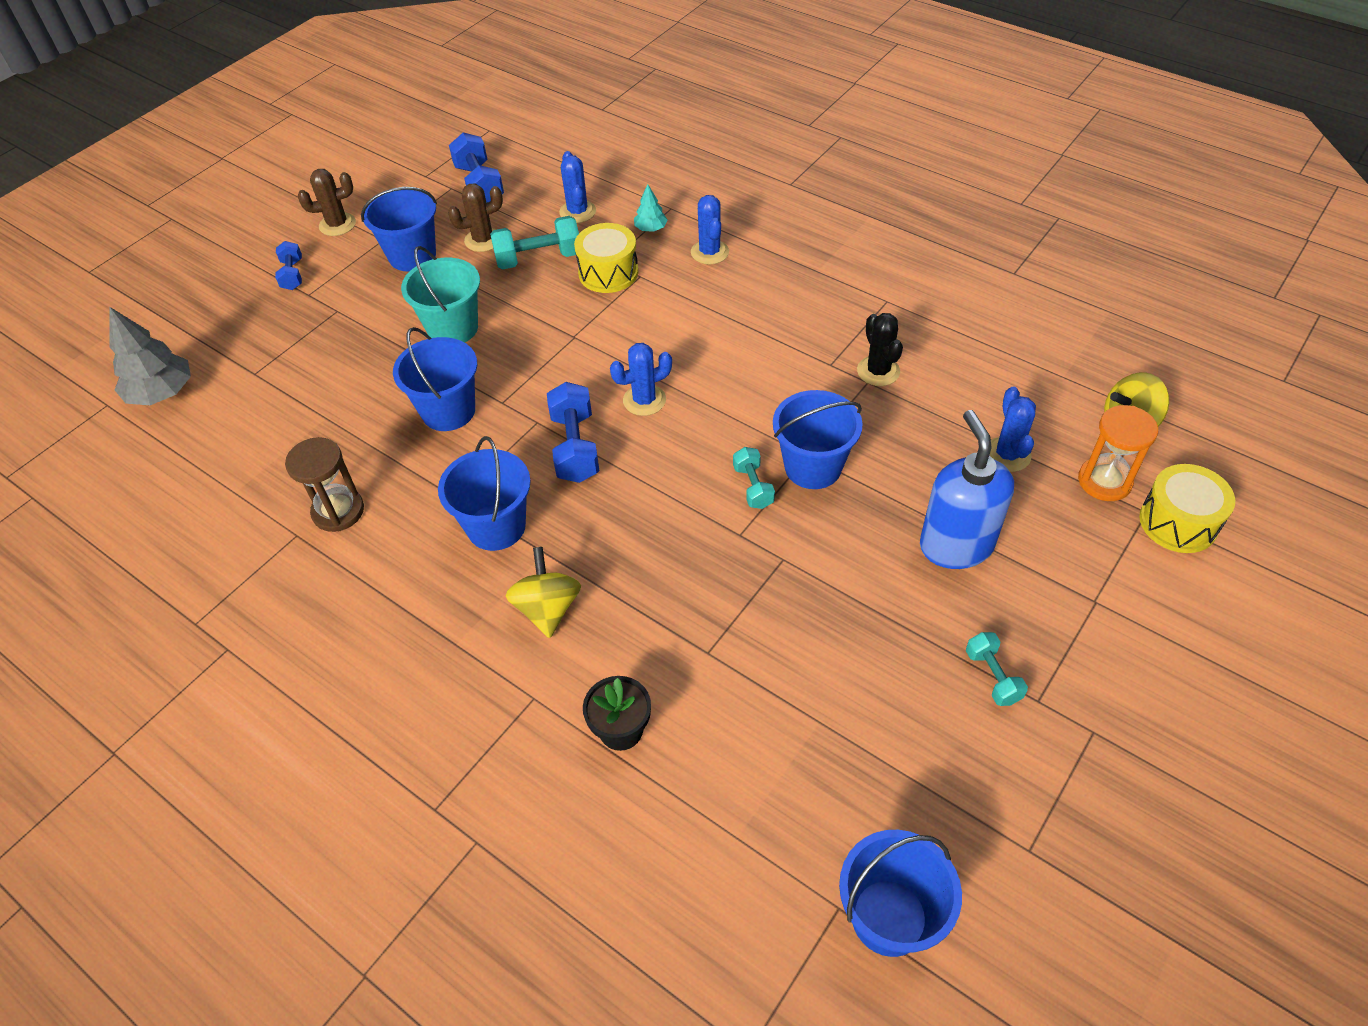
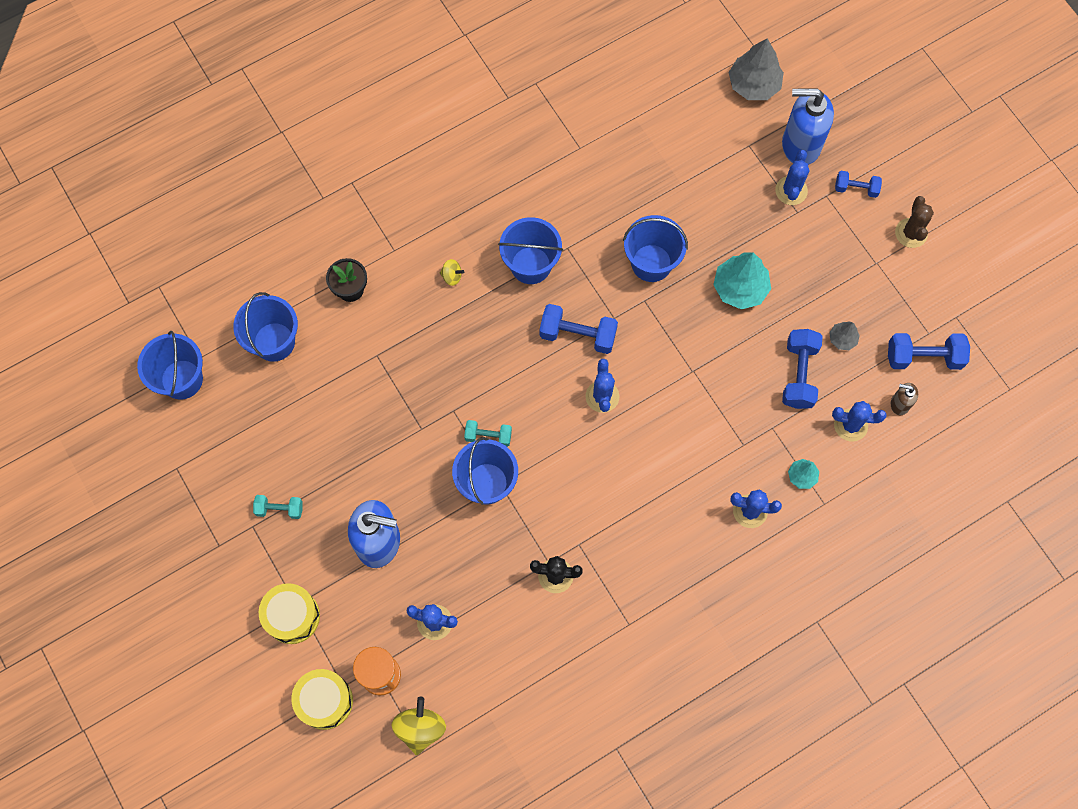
camera: 110 degrees right, 20 degrees up
brown hourglass [285,437,364,532] -> none
blue bucket [361,187,437,271] -> blue bucket moved to [233,292,298,362]
turquoise bucket [401,246,480,343] -> turquoise tree [713,252,771,310]
brown cactus [448,184,503,252] -> grey tree [829,321,860,350]
turquoise dumbbell [490,216,579,270] -> blue dumbbell [782,329,823,409]
yellow spinning top [506,547,581,638] -> yellow spinning top [440,259,464,286], size x0.54
yellow drum [574,223,638,293] -> yellow drum moved to [259,583,320,644]
none -> blue cactus [775,150,809,205]
none -> blue soap dispenser [782,89,834,165]
none -> brown soap dispenser [891,383,918,415]

